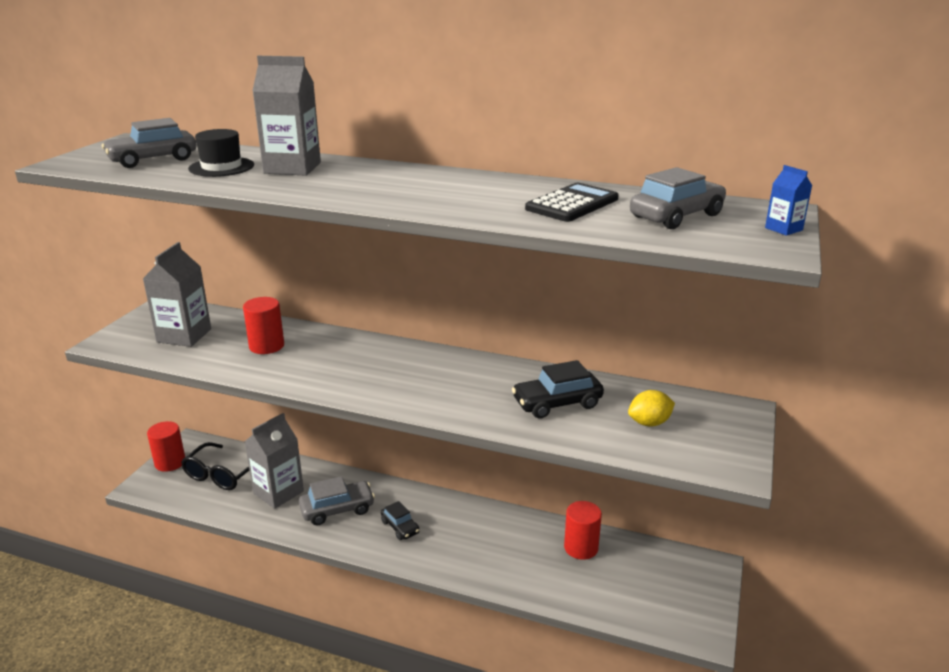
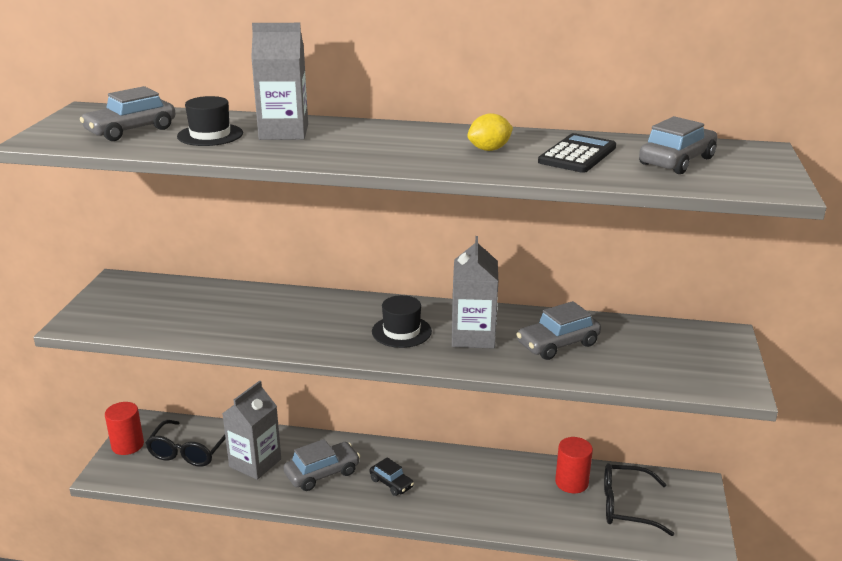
camera: 10 degrees left, 0 degrees up
grey carton [143,242,211,347] -> grey carton moved to [452,236,498,349]
red cylinder [243,297,284,354] -> none
black car [512,360,604,419] -> grey car [516,301,601,360]
yellow lemon [628,390,675,427] -> yellow lemon moved to [467,113,513,151]
blue carton [765,165,812,236] -> none
none -> black hat [372,295,432,348]
none -> black glasses [604,463,674,536]

